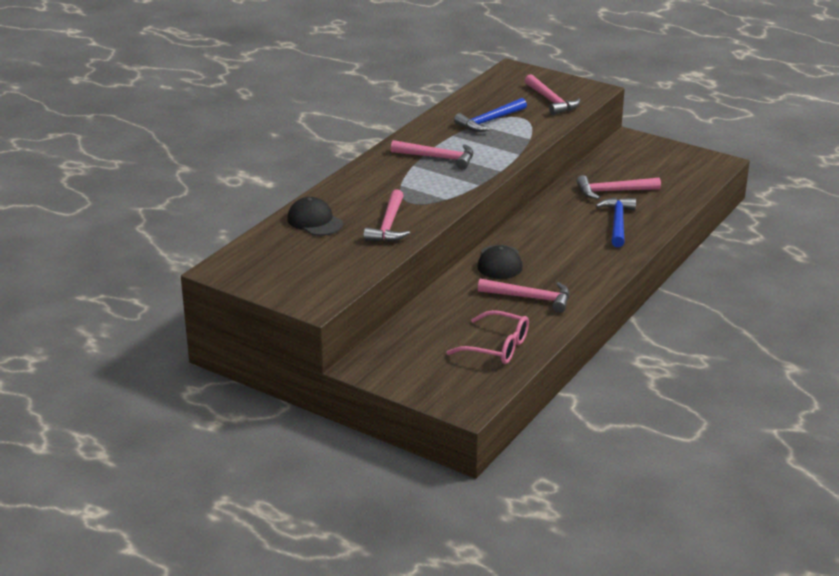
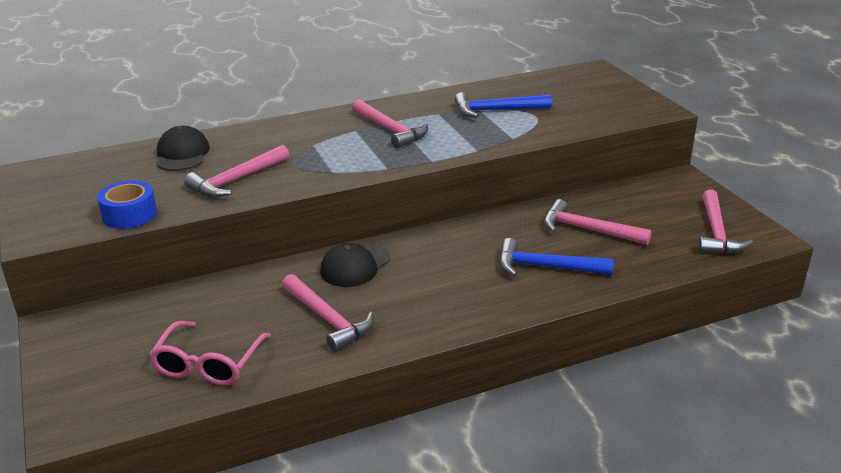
camera: 35 degrees right, 0 degrees up
pink glasses [446,310,529,364] -> pink glasses turned 45 degrees clockwise [149,321,271,386]
pink hammer [525,74,580,115] -> pink hammer moved to [698,189,753,254]
blue hammer [595,198,636,247] -> blue hammer turned 120 degrees counterclockwise [499,238,614,276]
none -> blue tape [97,180,157,229]

